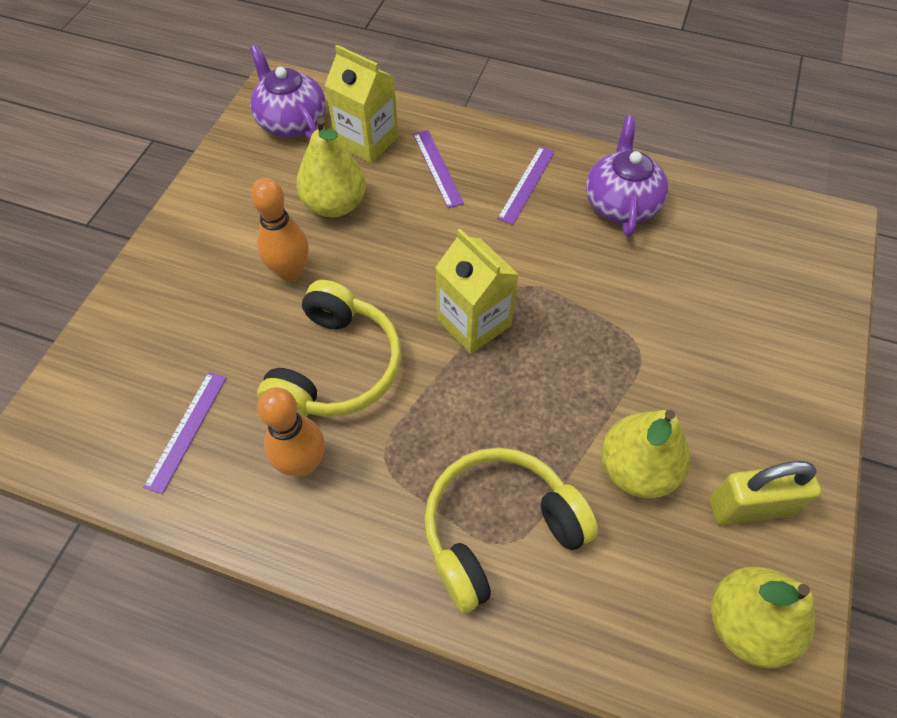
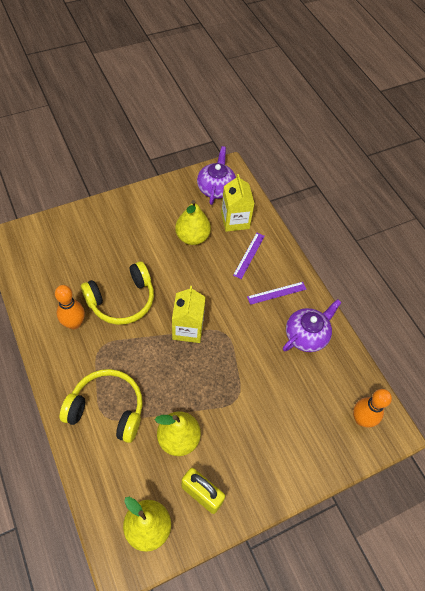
camera: 40 degrees right, 0 degrees up
purple ruler [143,372,226,494] -> none
orange bowling pin [251,178,309,281] -> orange bowling pin moved to [353,389,392,428]

